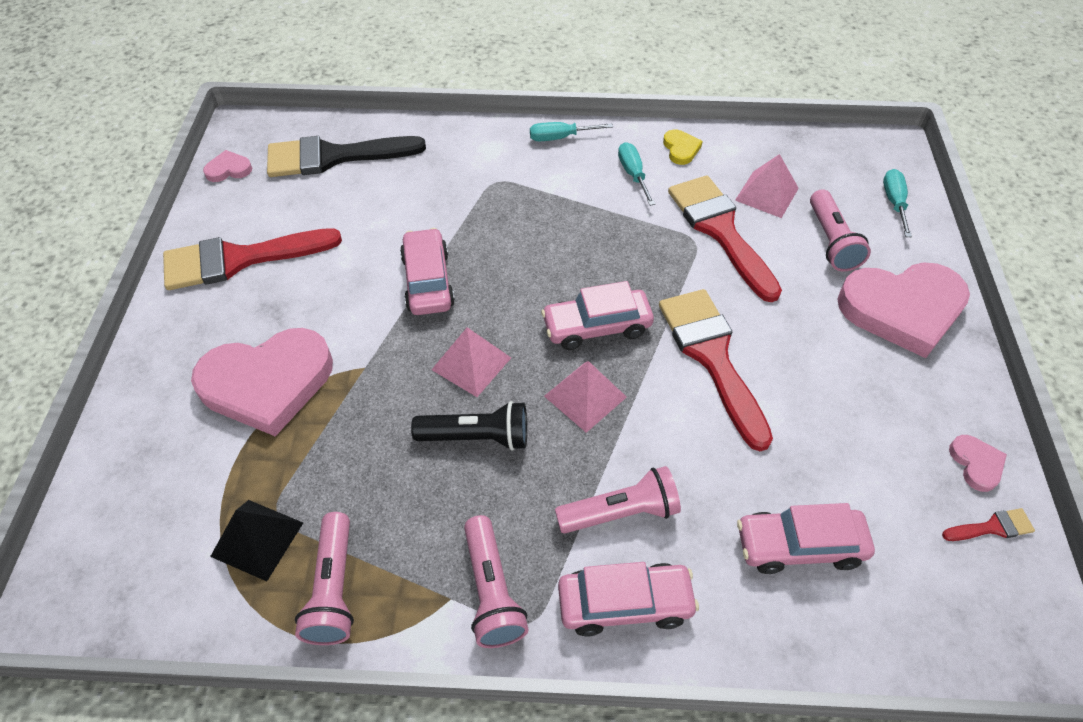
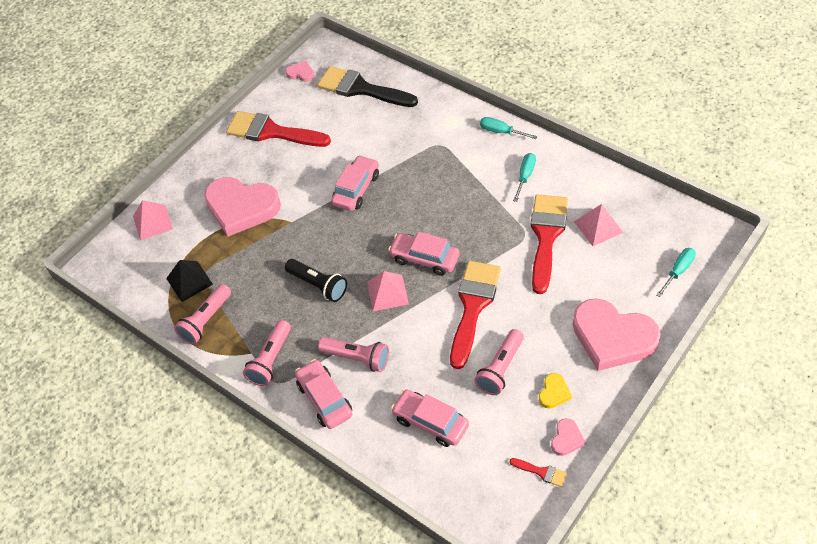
camera: 40 degrees right, 0 degrees up
pink pyramid [432,327,511,397] -> pink pyramid moved to [133,200,173,241]
pink car [558,562,699,637] -> pink car turned 150 degrees counterclockwise [295,359,352,429]
yellow heart [663,130,703,165] -> yellow heart moved to [539,373,572,409]
pink flashlight [810,189,871,272] -> pink flashlight moved to [474,329,524,395]

